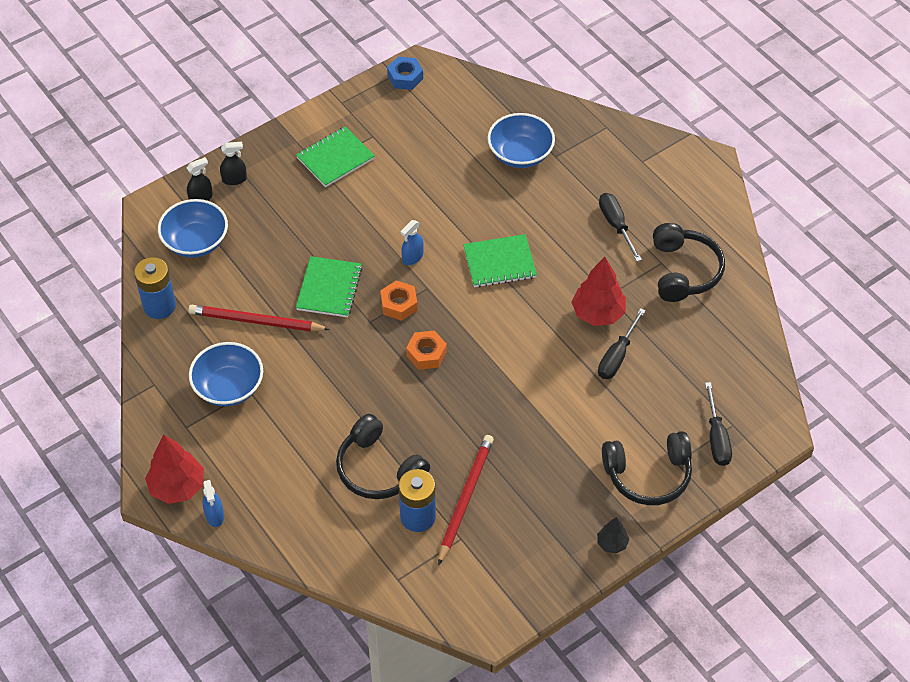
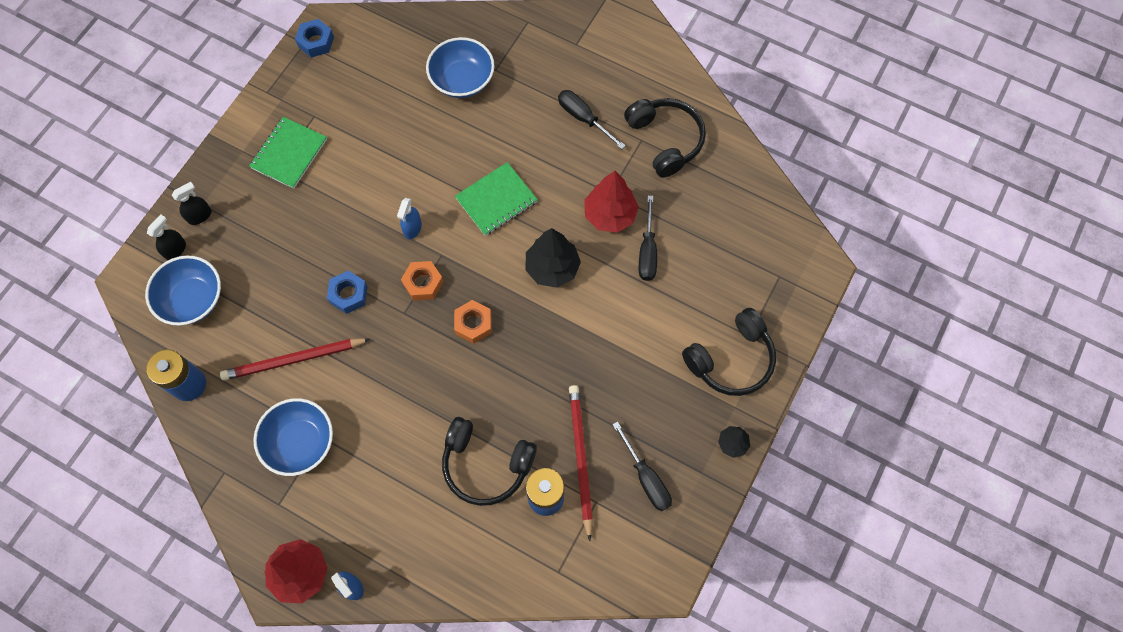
camera: 25 degrees left, 15 degrees up
green notebook [296,256,362,317] -> blue nut [327,271,368,314]
black screwdriver [705,382,732,466] -> black screwdriver moved to [612,421,672,511]
none -> black tree [525,228,581,288]

